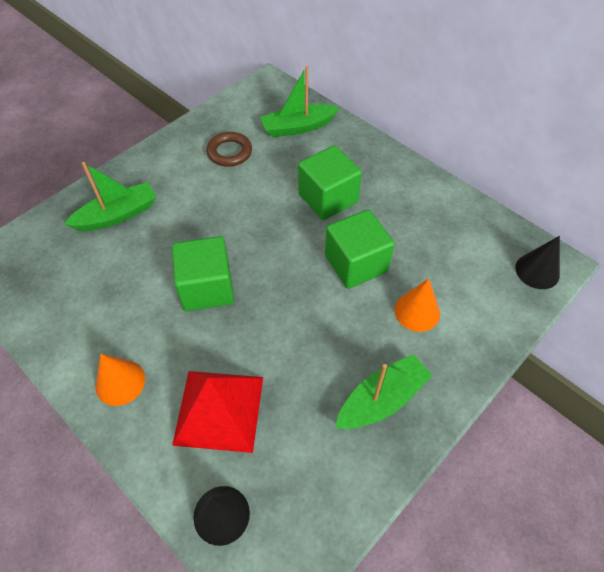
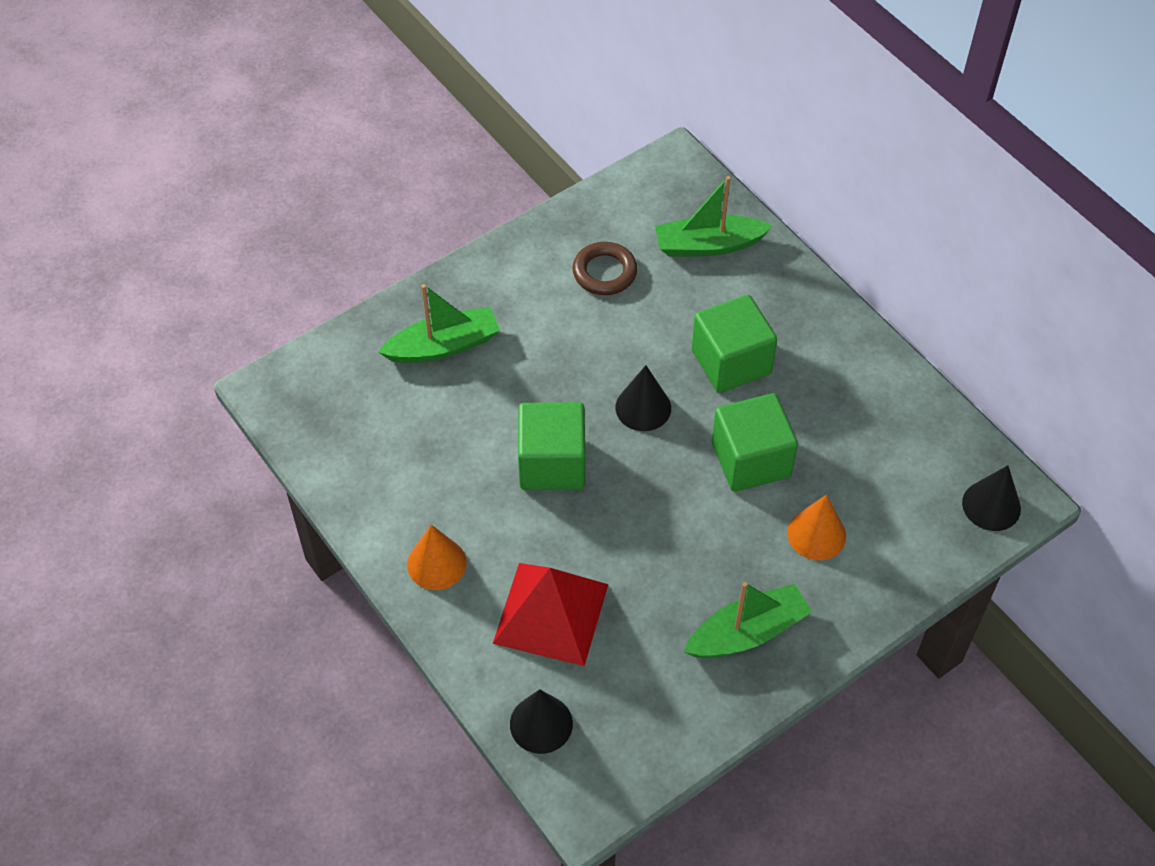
camera: 10 degrees right, 0 degrees up
none -> black cone [615,365,671,431]

